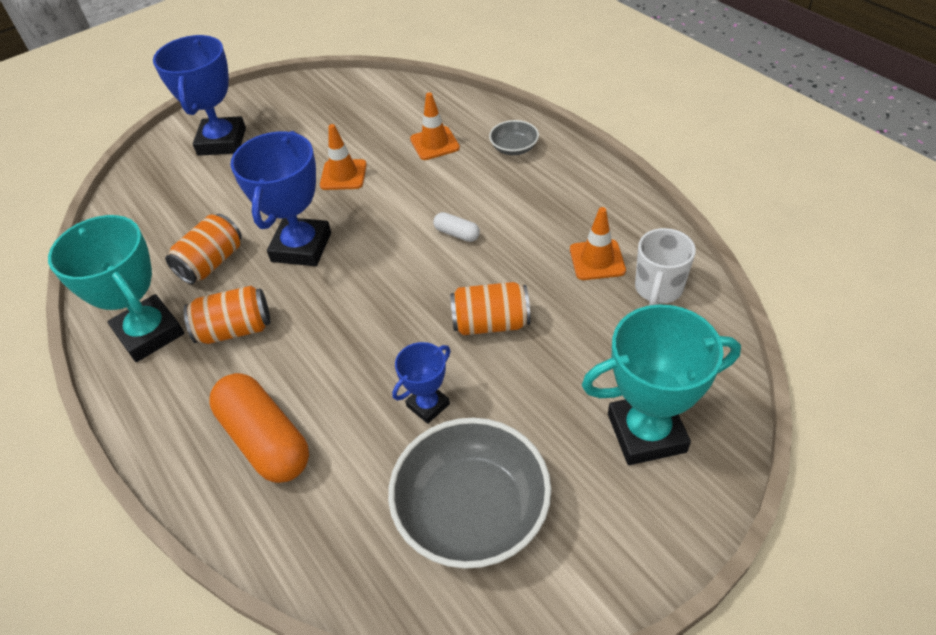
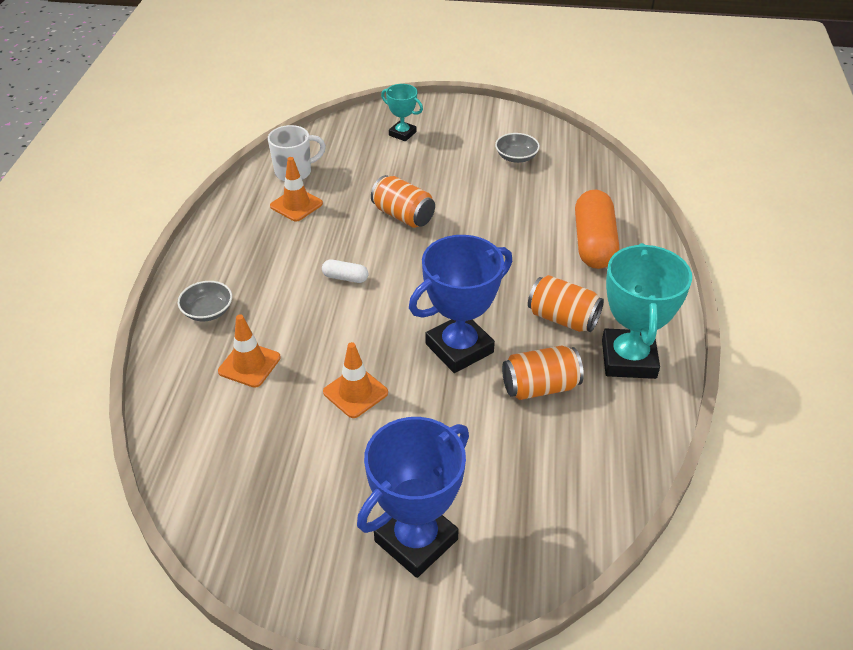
camera: 140 degrees left, 5 degrees down
grey bowl [388,418,552,569] -> grey bowl [495,133,540,163], size x0.47
blue trophy [392,342,451,424] -> none
white capsule [433,212,480,242] -> white capsule turned 60 degrees counterclockwise [322,259,368,283]
turquoise trophy [582,304,741,465] -> turquoise trophy [381,84,423,141], size x0.53

